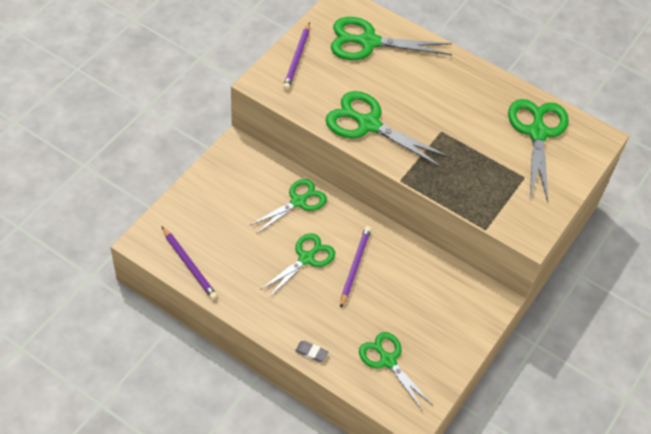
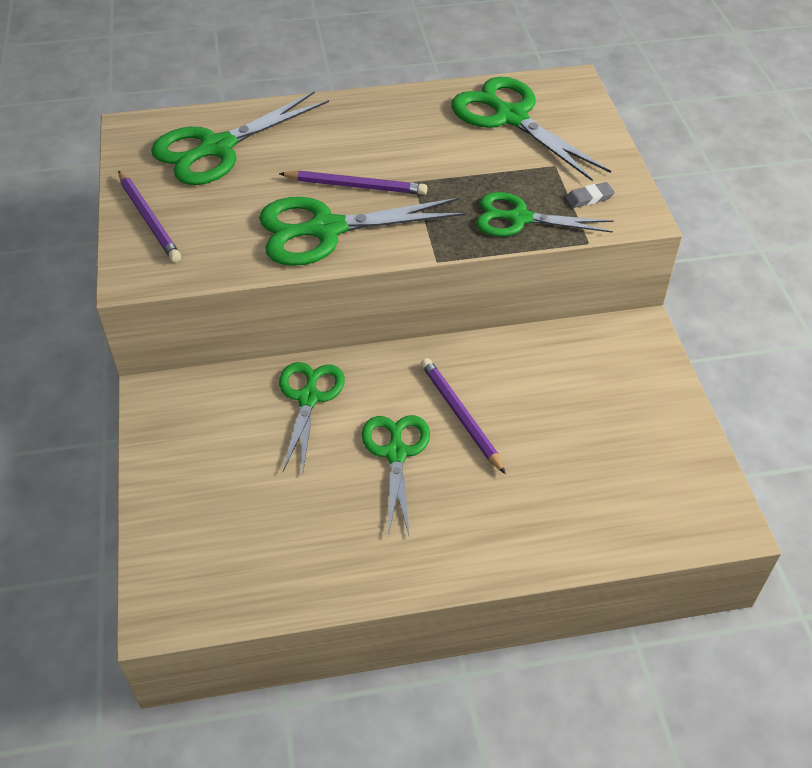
camera: 40 degrees left, 5 degrees down
purple pencil [162,227,218,300] -> purple pencil moved to [279,171,427,195]
grey eraser [295,341,329,362] -> grey eraser moved to [566,182,615,208]
green scissors [359,332,432,411] -> green scissors moved to [476,192,613,236]

